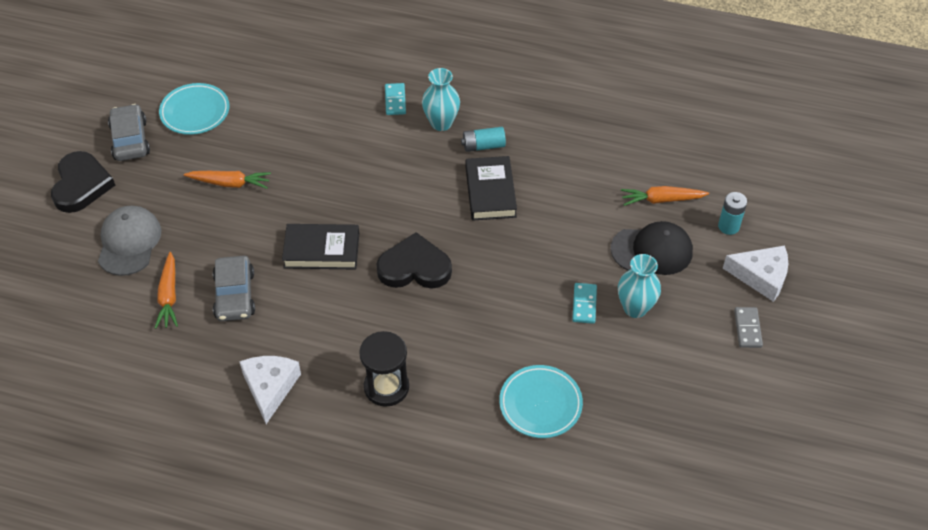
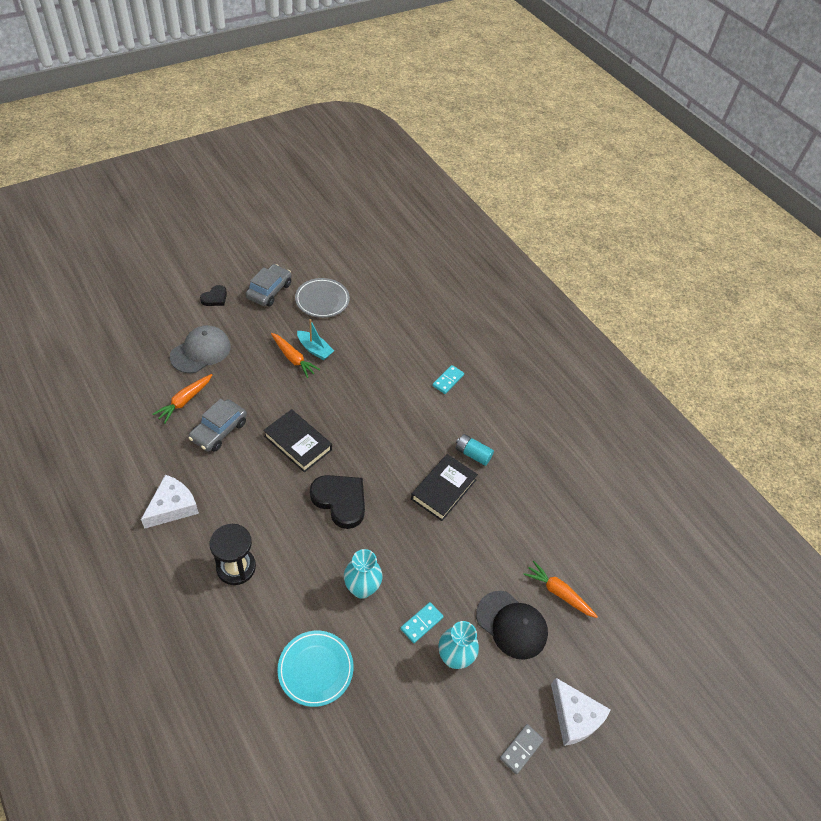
camera: 35 degrees right, 0 degrees up
black heart [51,151,115,213] -> black heart [200,285,227,306], size x0.54
turquoise plate [159,83,229,135] -> grey plate [295,278,350,318]
turquoise vase [422,68,460,131] -> turquoise vase moved to [344,549,382,599]
turquoise battery [718,192,747,235] -> none
none -> turquoise boat [297,319,334,360]

